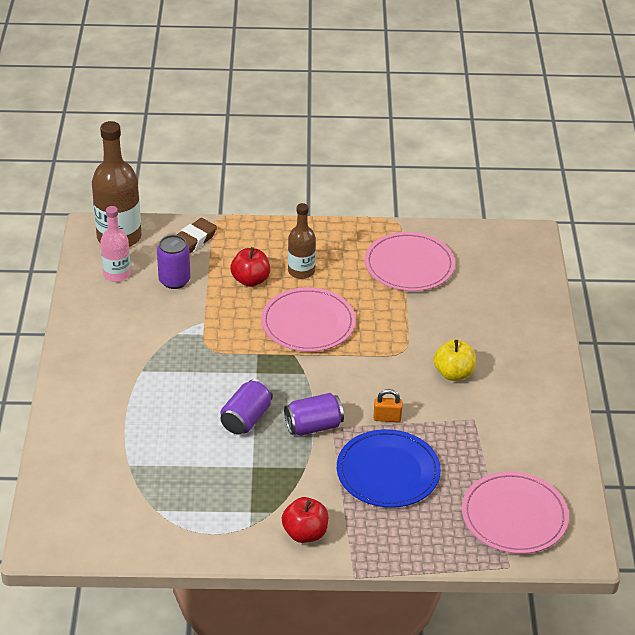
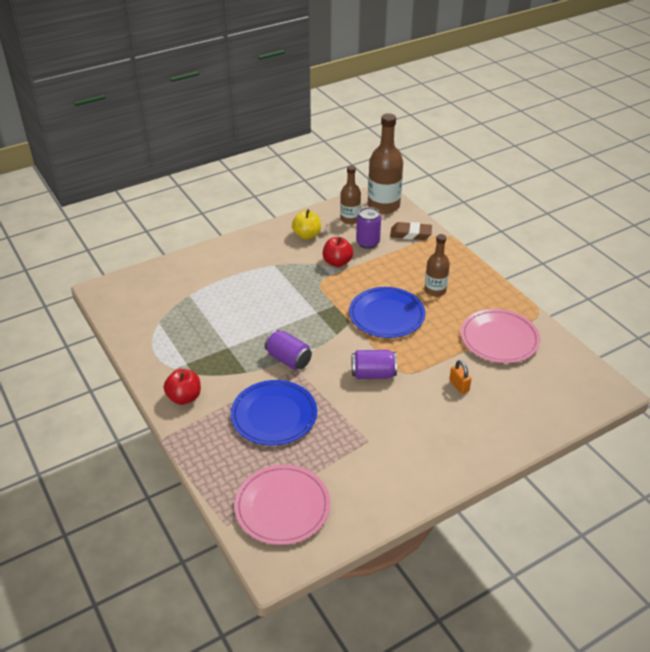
camera: 60 degrees right, 0 degrees up
pink bottle [100,206,131,282] -> brown bottle [340,165,361,224]
purple can [221,379,273,434] -> purple can moved to [352,350,397,379]
red apple [230,247,270,287] -> red apple moved to [323,237,353,267]
pink plate [261,287,356,352] -> blue plate [349,287,425,338]
orange padlock [374,389,402,422] -> orange padlock moved to [449,360,471,394]
yellow apple [434,340,476,381] -> yellow apple moved to [292,209,321,240]

